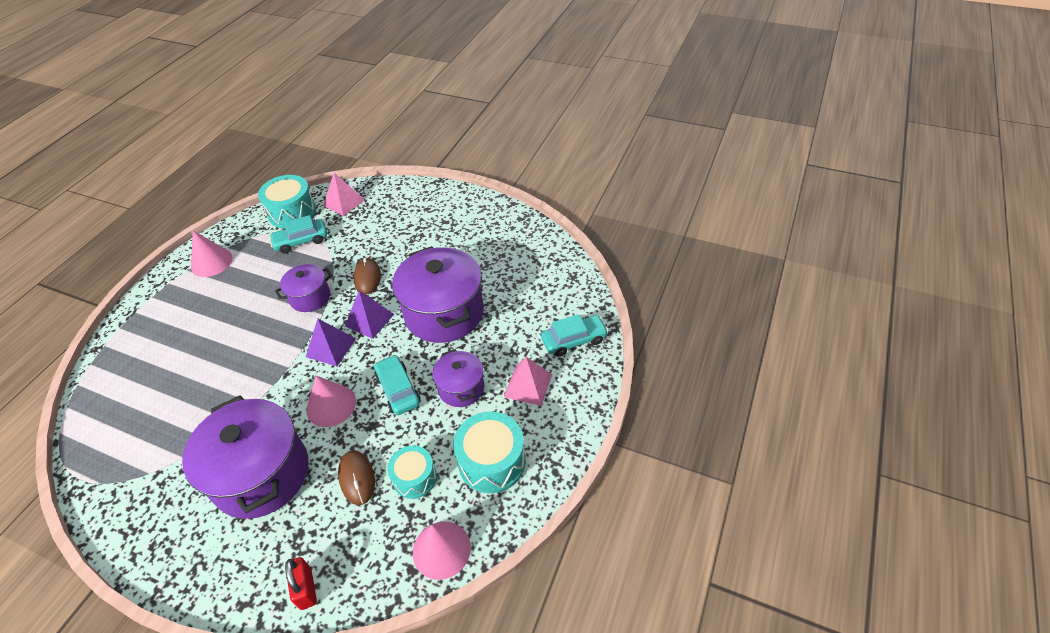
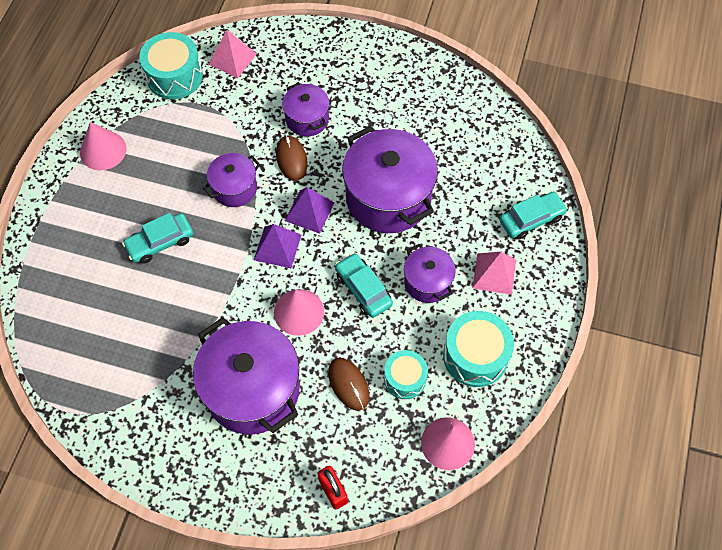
camera: 10 degrees left, 15 degrees up
turquoise car [269,215,327,254] -> turquoise car moved to [122,213,193,264]
none -> purple pot [282,82,330,137]

